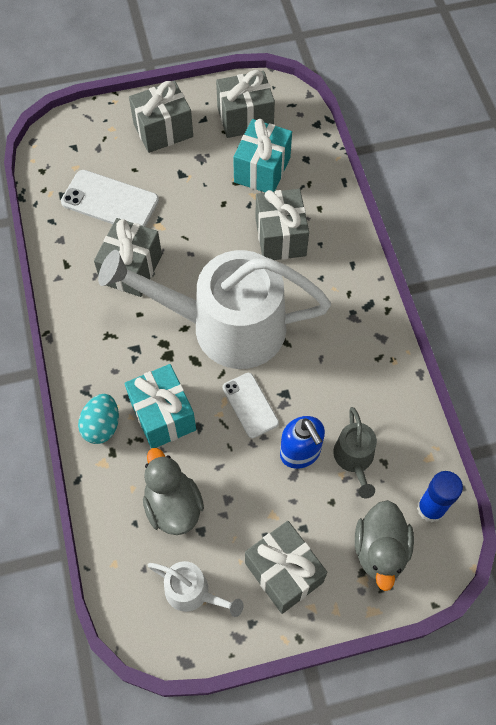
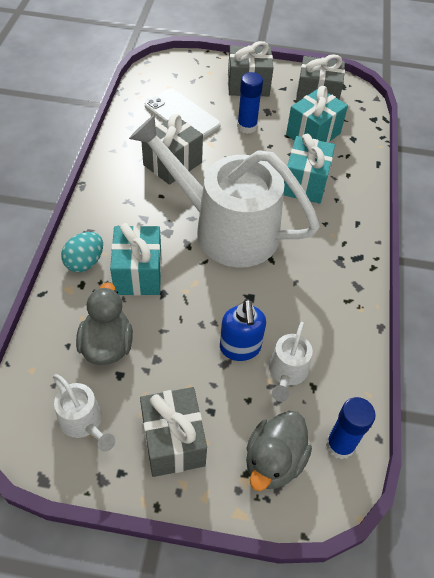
camera: 20 degrees right, 10 degrees down
white phone [223,373,279,438] -> none
grey gift [255,189,309,260] -> turquoise gift [284,134,335,204]
grey watering can [333,407,377,499] -> white watering can [269,322,313,402]
none -> blue glue stick [237,72,263,134]

